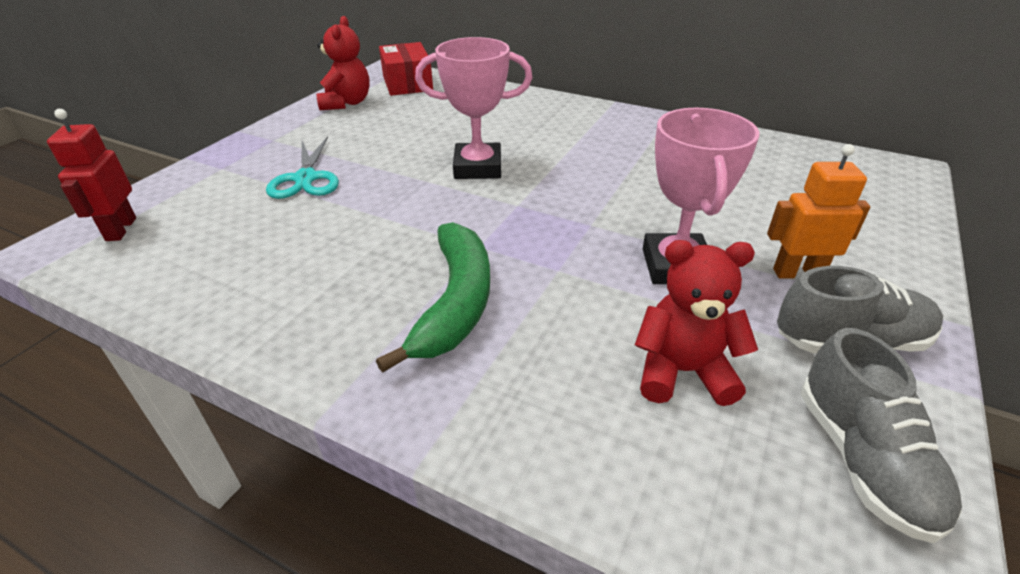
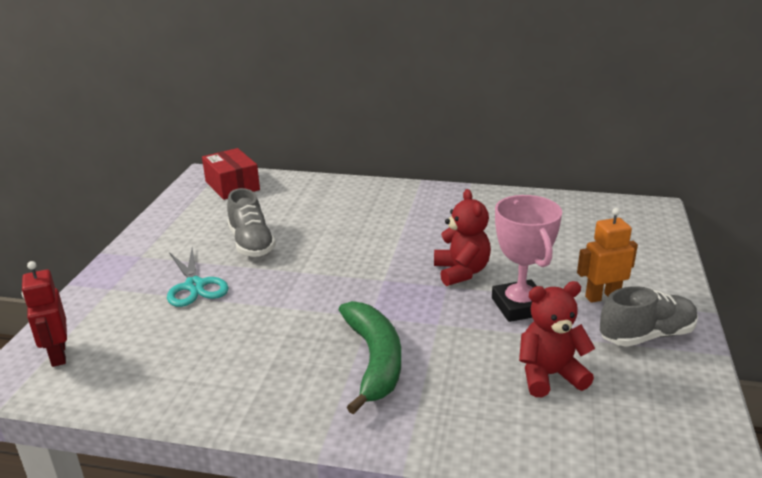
camera: 15 degrees left, 10 degrees down
red teddy bear [316,16,370,110] -> red teddy bear moved to [434,189,491,286]
pink trophy [415,37,533,179] -> none
grey shoe [801,328,962,543] -> grey shoe moved to [227,188,276,257]

